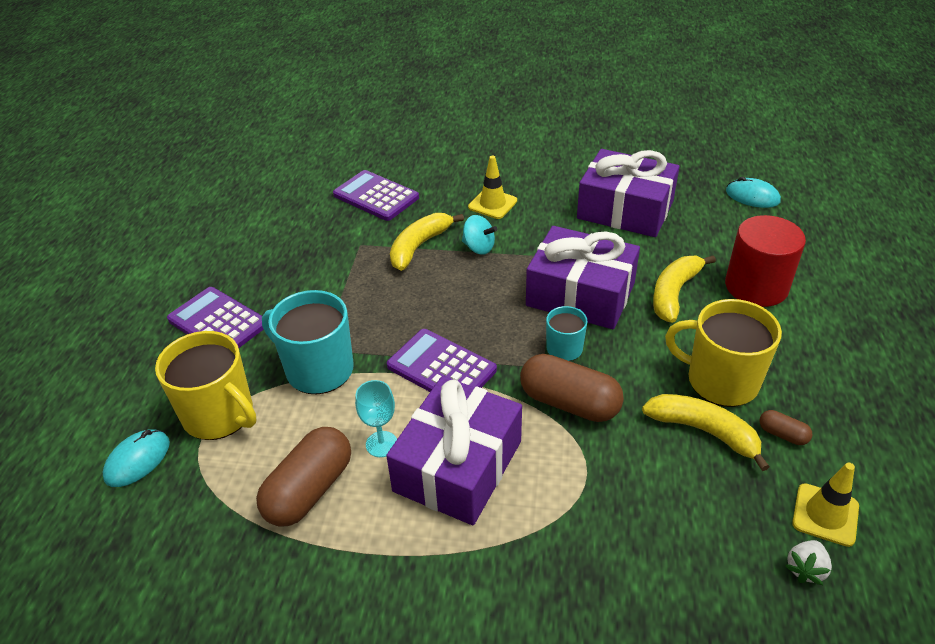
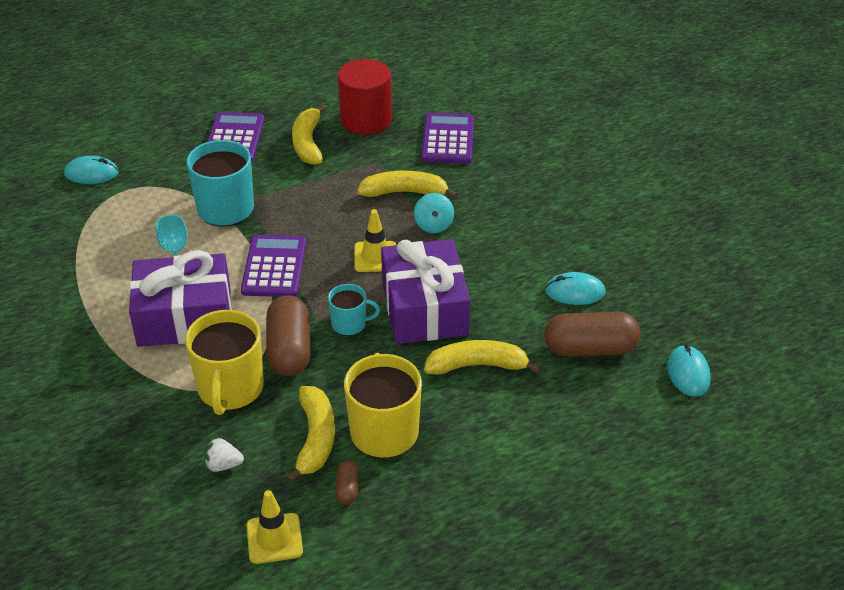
camera: 55 degrees right, 0 degrees up
yellow mug [155,331,257,440] -> yellow mug moved to [185,310,264,415]
brown capsule [256,427,351,527] -> brown capsule moved to [544,312,640,356]
yellow traffic cone [468,155,517,219] -> yellow traffic cone moved to [354,209,396,272]
purple gift [577,149,680,237] -> turquoise mouse [545,272,606,305]
red cylinder [725,215,806,307] -> red cylinder moved to [338,59,392,135]
white strawberry [785,540,832,585] -> white strawberry moved to [204,437,244,472]
none -> yellow banana [292,104,327,165]

